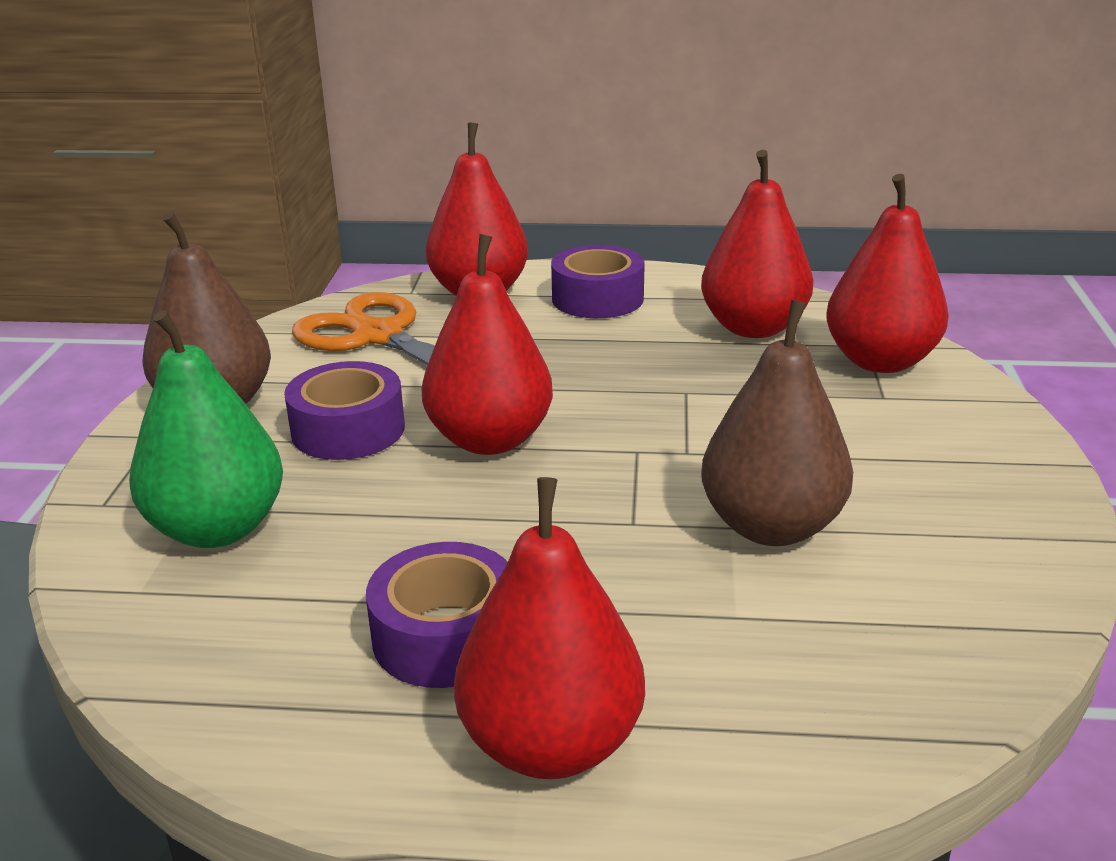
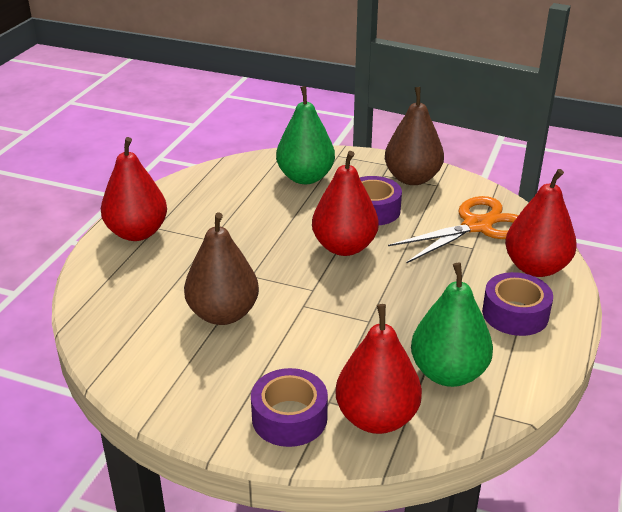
camera: 105 degrees right, 5 degrees up
purple tape [366,542,508,688] -> purple tape moved to [251,368,328,447]
red pear [701,150,813,338] -> green pear [411,262,493,387]

